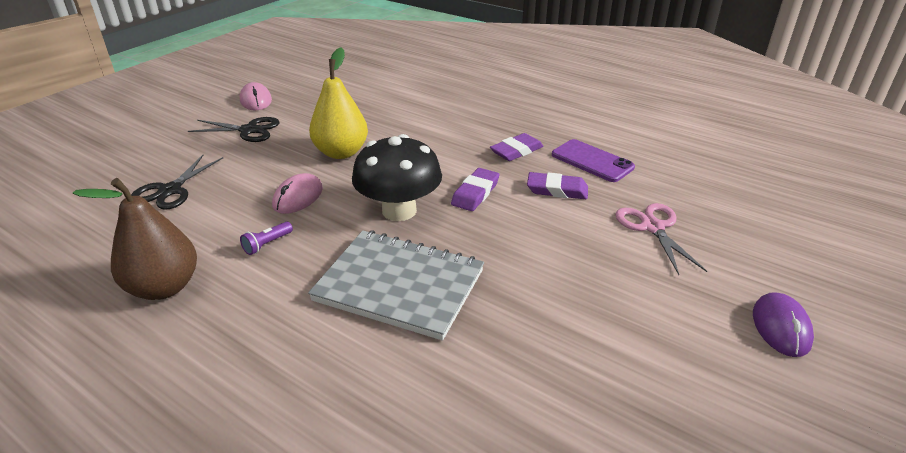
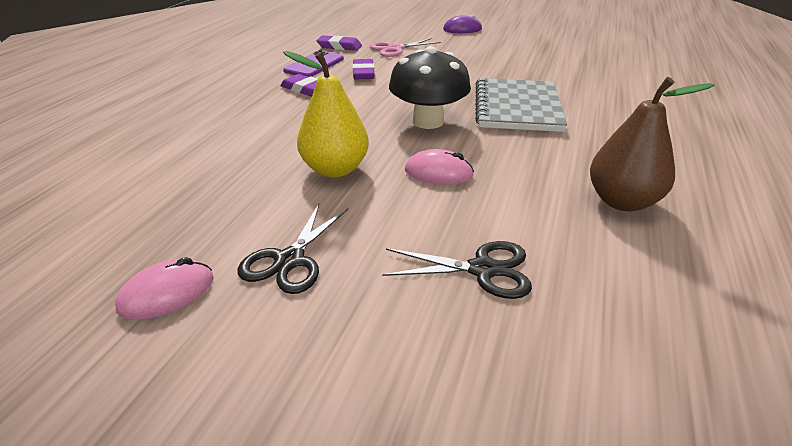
camera: 105 degrees left, 0 degrees up
black scissors [188,117,280,142] -> black scissors turned 150 degrees counterclockwise [237,204,348,294]
purple flashlight [240,222,293,255] -> none
purple eraser [451,168,499,211] -> purple eraser moved to [317,35,362,51]

